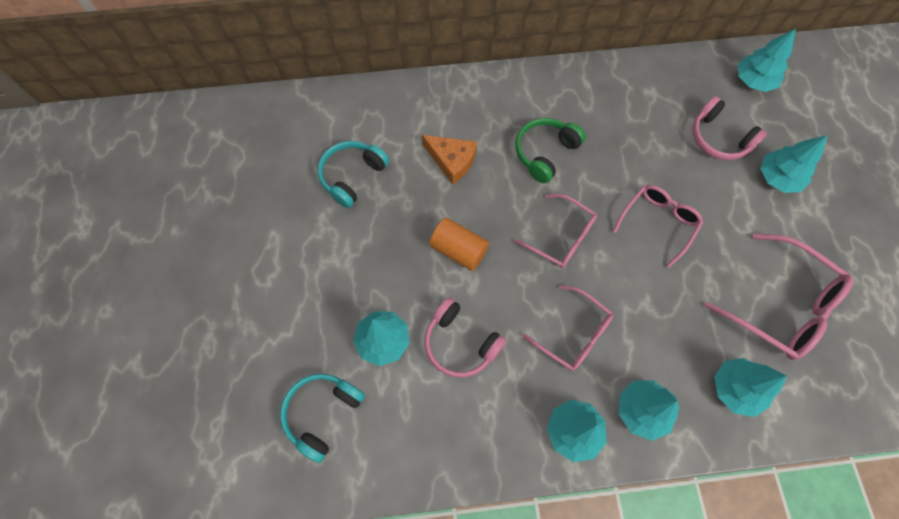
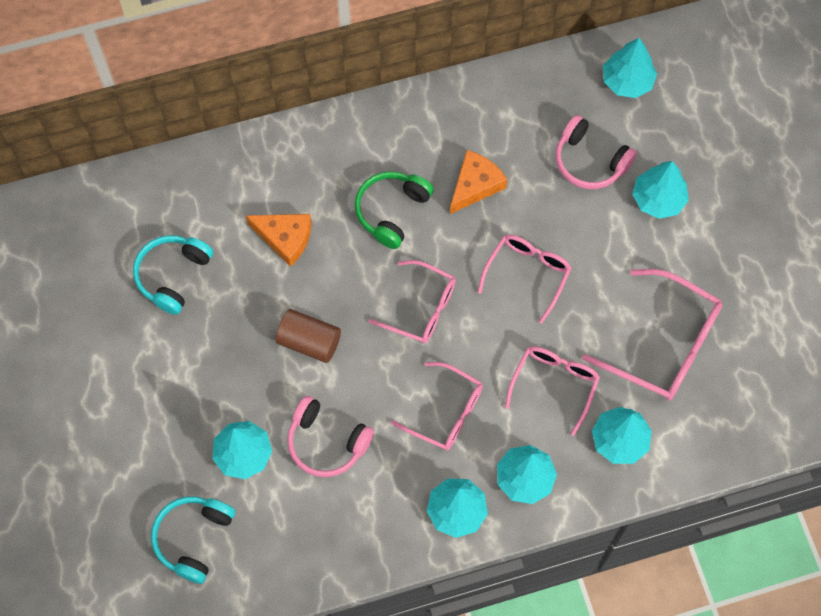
camera: 10 degrees left, 0 degrees up
orange cylinder [429,218,489,271] -> brown cylinder [276,309,341,363]
none -> orange cheese [450,150,507,214]
none -> pink glasses [505,346,600,436]

